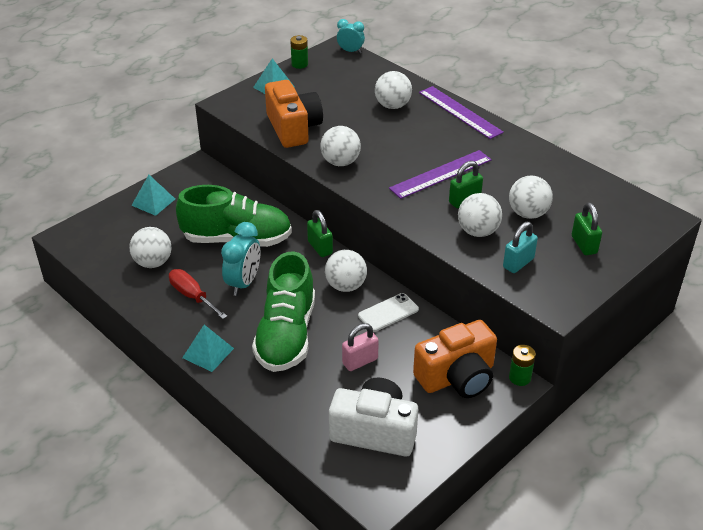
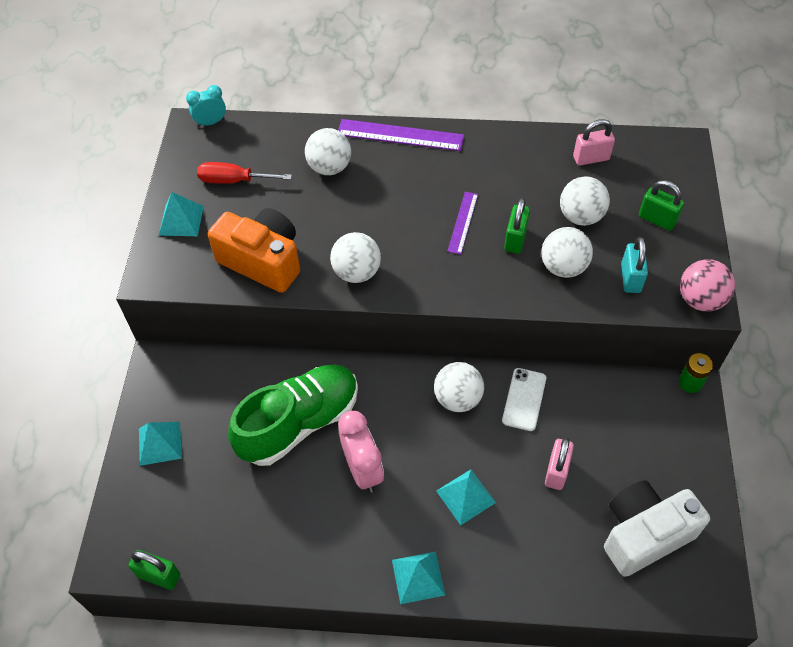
camera: 40 degrees left, 15 degrees up
white ball [129,227,172,268] -> none
red screwdriver [169,269,228,319] -> red screwdriver moved to [197,162,292,184]
turquoise clock [221,222,260,296] -> pink clock [338,411,384,493]
green shoe [252,251,315,372] -> turquoise pyramid [436,469,496,525]
green battery [290,35,308,69] -> none
green padlock [307,210,333,257] -> green padlock moved to [128,550,180,590]
purple ruler [389,150,492,199] -> purple ruler [447,192,478,254], size x0.59
orange camera [413,320,497,398] -> none
none -> pink padlock [573,119,615,166]
none -> pink ball [680,259,735,311]

